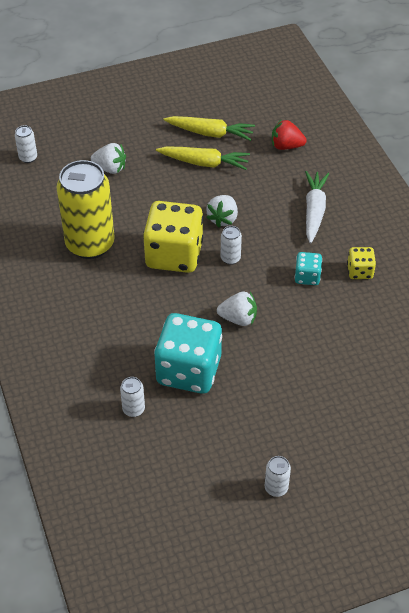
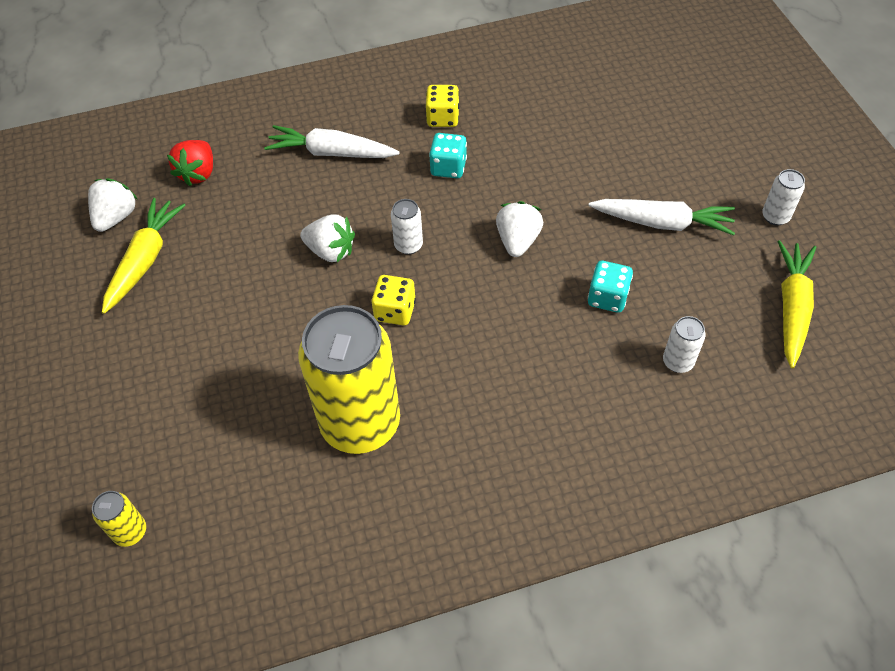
camera: 85 degrees left, 5 degrees up
white can [15,125,37,163] -> yellow can [92,491,146,547]
white strawberry [91,143,126,174] -> white strawberry moved to [88,178,138,232]
yellow dice [143,201,203,273] -> yellow dice [371,275,416,326], size x0.47
turquoise dice [154,313,222,394] -> turquoise dice [588,261,633,313], size x0.47
yellow carrot [156,146,250,170] -> yellow carrot moved to [778,240,816,368]
none -> white carrot [589,199,735,235]

